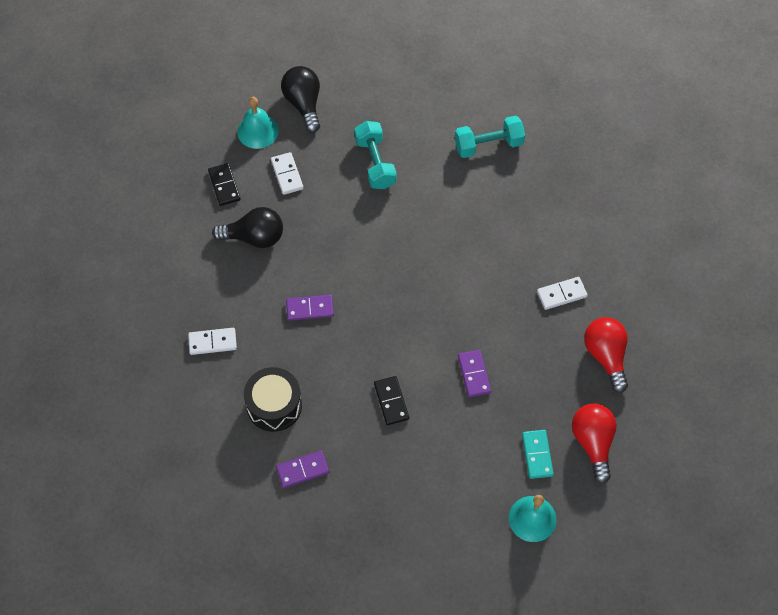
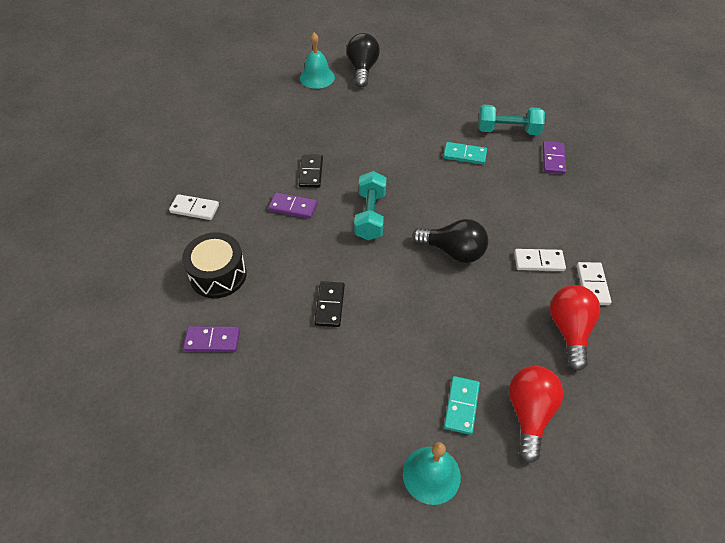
camera: 20 degrees right, 10 degrees down
black domino [208,163,241,206] -> black domino moved to [299,155,323,188]
black light bulb [212,207,283,248] -> black light bulb moved to [412,219,488,263]
white domino [271,152,304,195] -> white domino moved to [577,262,611,305]
turquoise dumbbell [355,121,397,189] -> turquoise dumbbell moved to [354,171,387,240]
purple domino [458,350,491,398] -> purple domino moved to [543,141,566,174]
none -> turquoise domino [443,142,487,164]

